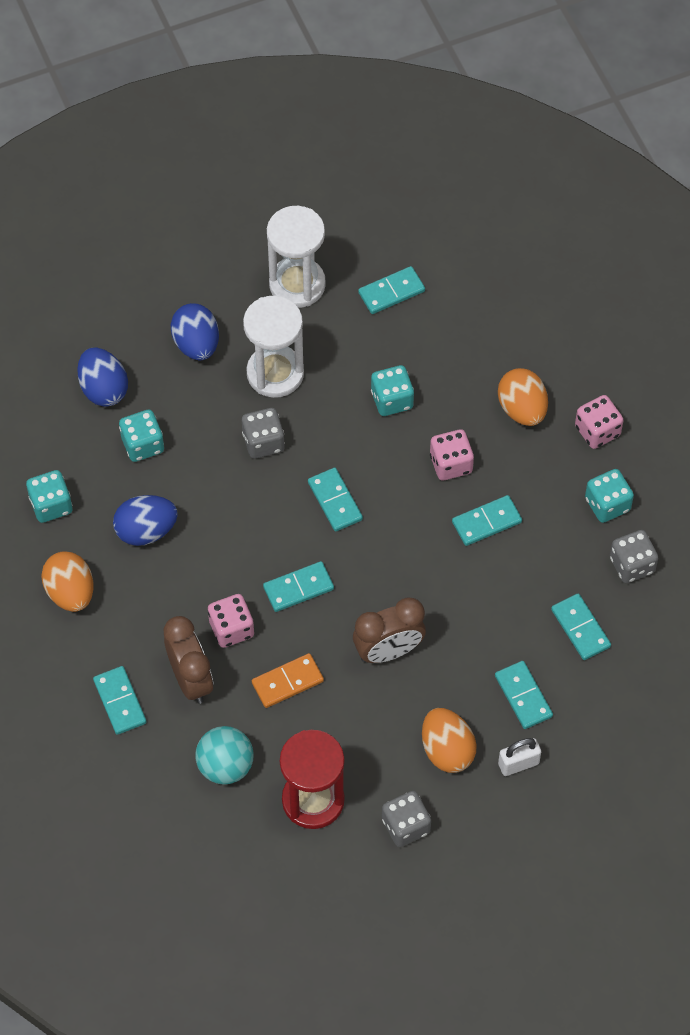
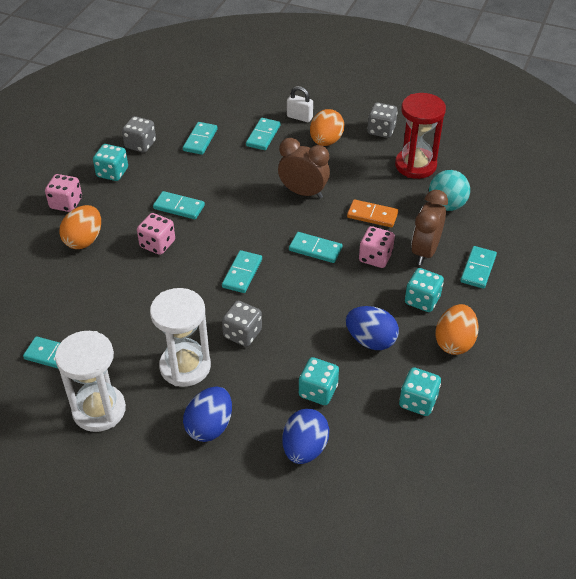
camera: 135 degrees left, 15 degrees down
turquoise dice [371,365,414,416] -> turquoise dice moved to [405,268,444,312]

